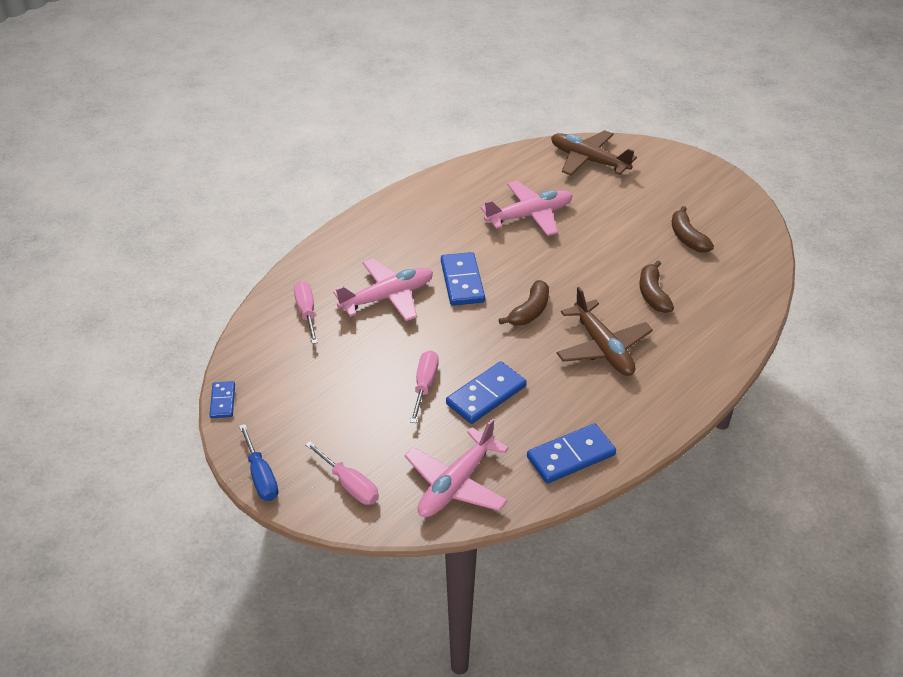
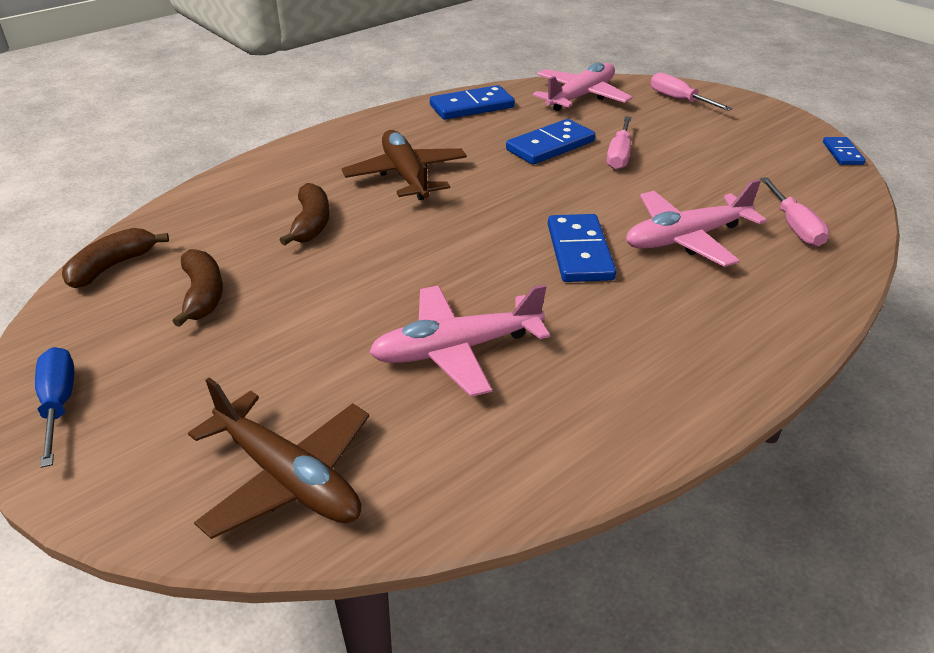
camera: 175 degrees left, 5 degrees down
blue screwdriver [239,424,278,501] -> blue screwdriver moved to [35,347,74,468]
brown banana [499,280,549,326] -> brown banana moved to [62,228,169,288]

